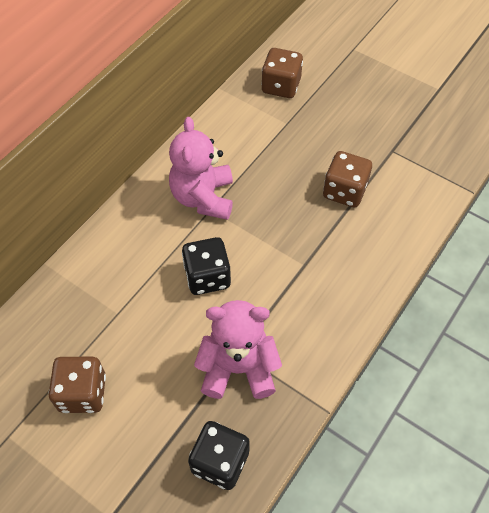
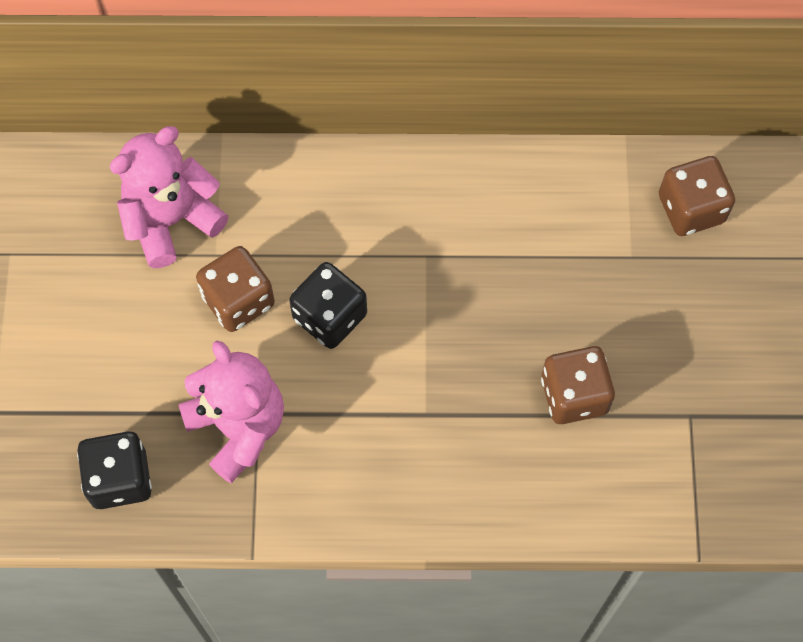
camera: 55 degrees right, 10 degrees up
brown dice [48,357,106,413] -> brown dice moved to [196,246,275,332]
pink teddy bear [169,117,233,220] -> pink teddy bear moved to [109,126,229,268]

